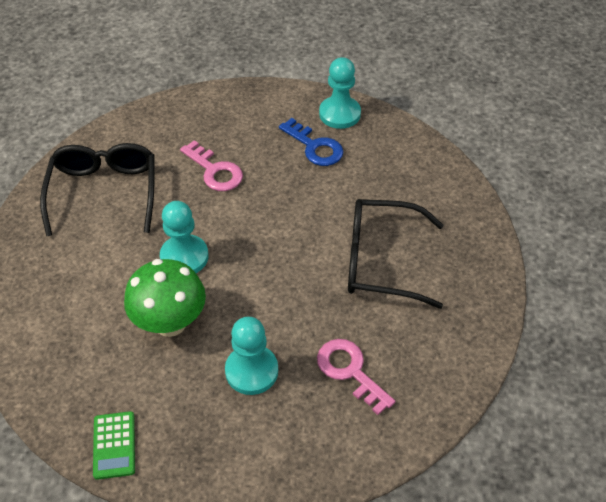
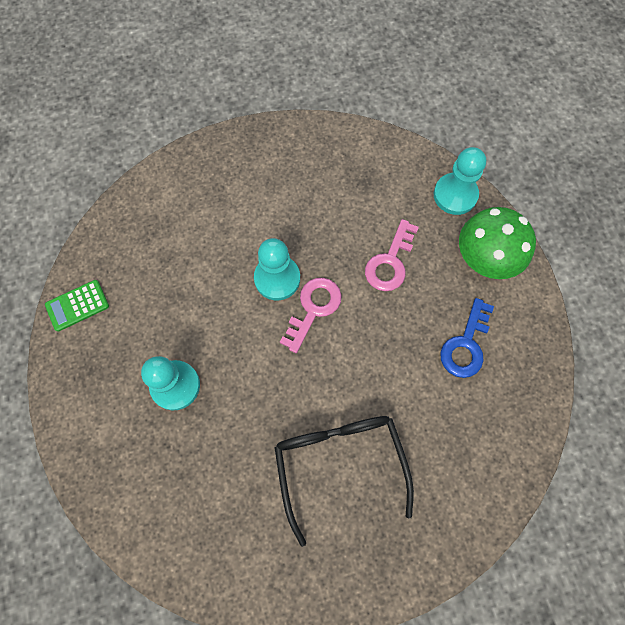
camera: 70 degrees right, 20 degrees up
black glasses [40,143,155,236] -> none
green mushroom [124,259,206,337] -> green mushroom moved to [459,207,536,279]
pink key [317,339,395,415] -> pink key moved to [280,278,342,353]
turquoise pawn [319,57,361,129] -> turquoise pawn moved to [434,147,486,215]

